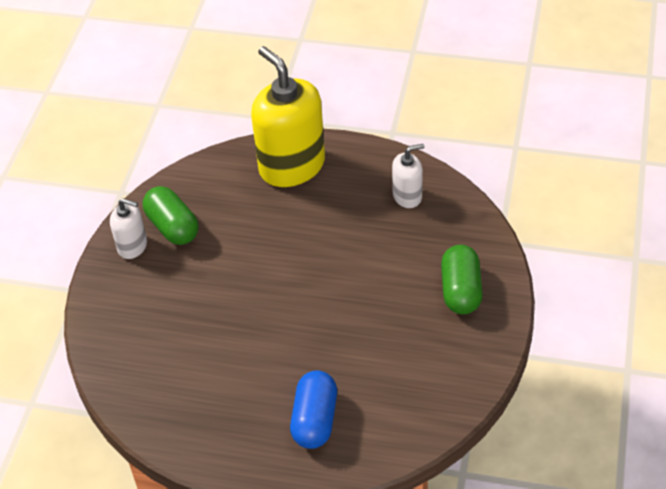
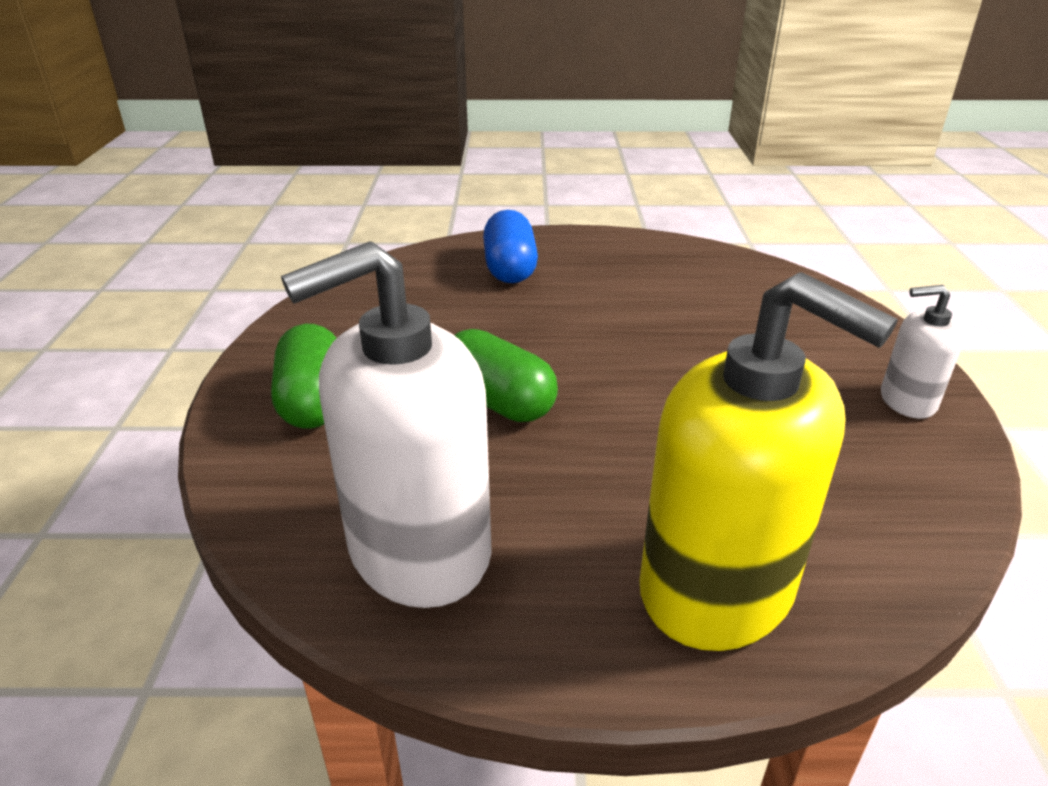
camera: 165 degrees right, 15 degrees down
green capsule [143,186,199,245] -> green capsule moved to [454,329,558,422]
white soap dispenser [392,144,424,208] -> white soap dispenser [281,241,492,608], size x2.04

